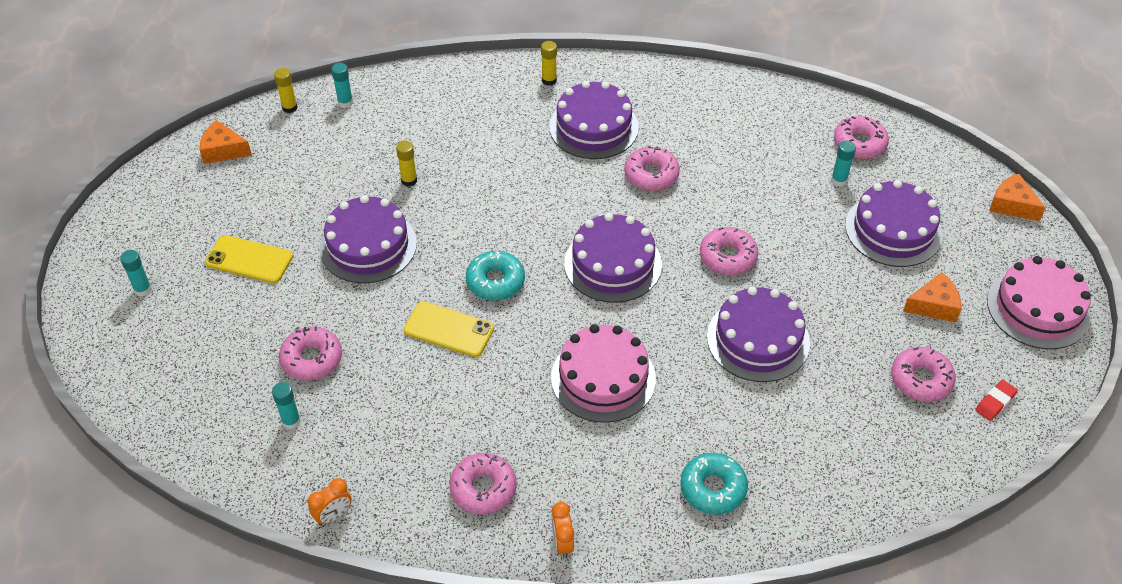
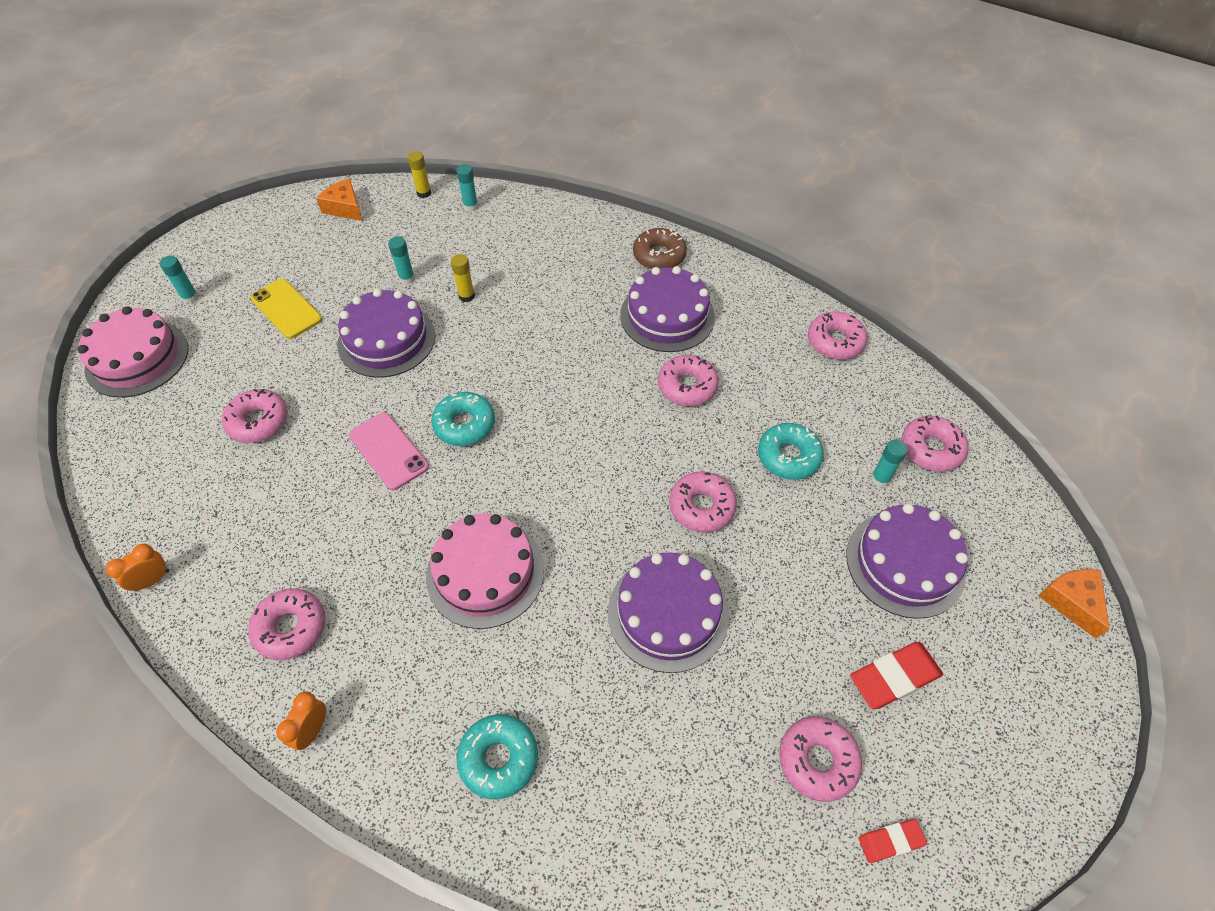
camera: 30 degrees right, 5 degrees up
turquoise glue stick [272,382,301,429] -> turquoise glue stick moved to [388,236,415,284]
orange clock [308,478,352,526] -> orange clock turned 150 degrees clockwise [105,544,169,591]
yellow phone [404,301,494,357] -> pink phone [349,412,429,490]
yellow glue stick [541,41,557,86] -> brown donut [633,228,687,269]
purple cake [564,213,662,303] -> none
orange cheese [903,272,961,322] -> red eraser [850,642,943,709]
pink cake [987,256,1091,349] -> pink cake moved to [78,307,188,398]
none -> turquoise donut [758,423,824,480]
none -> pink donut [808,312,868,360]

